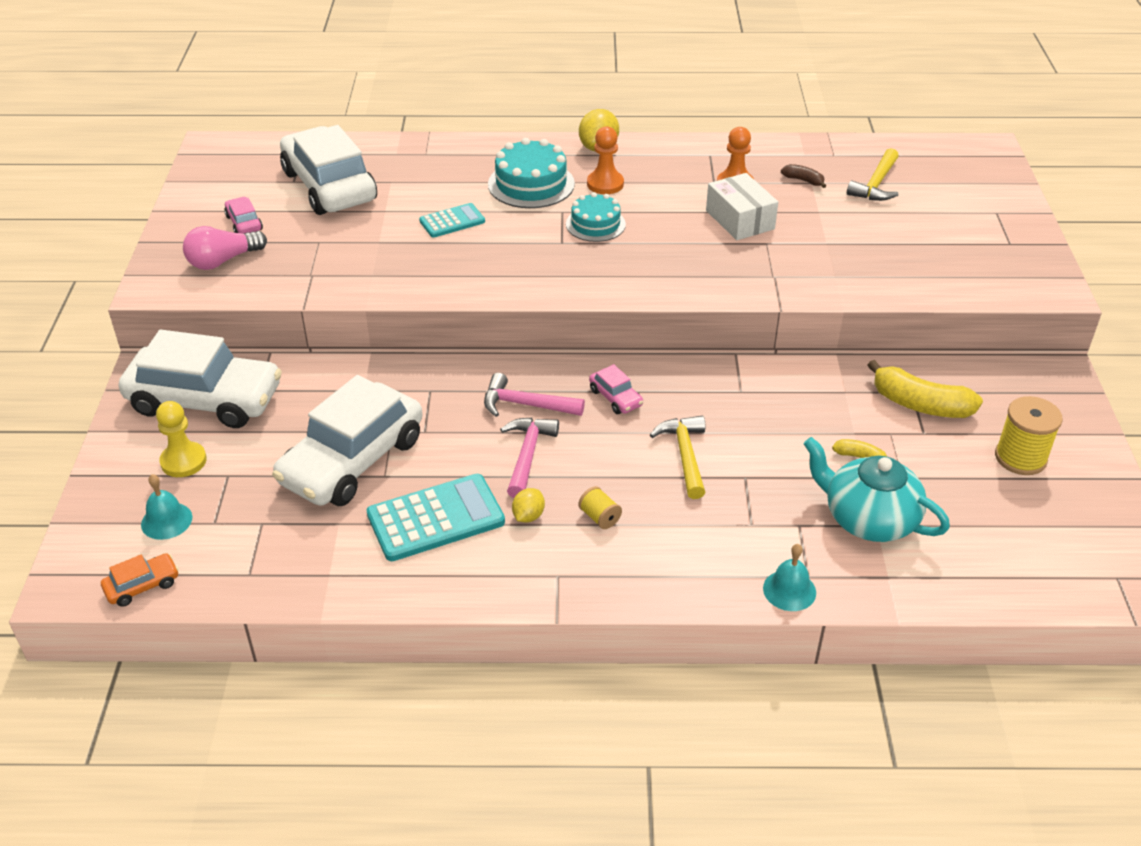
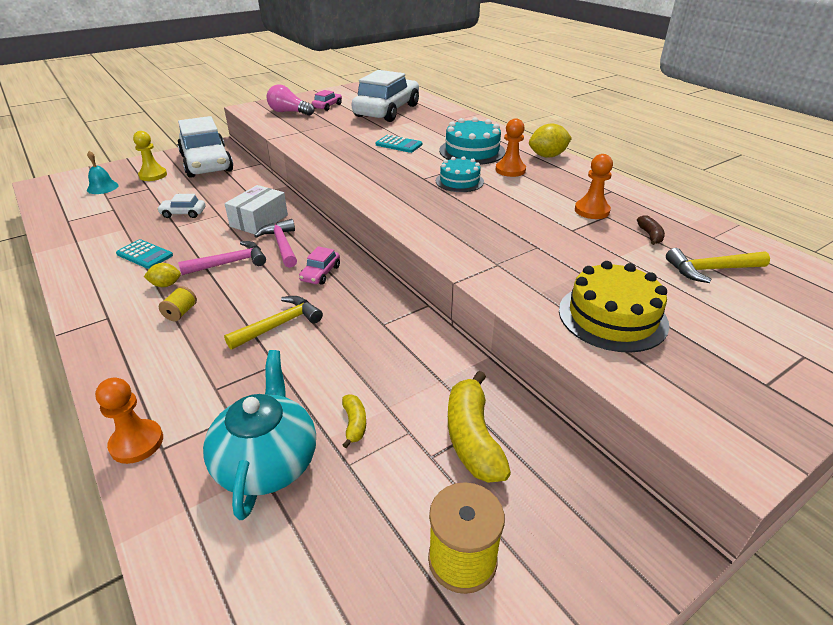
camera: 55 degrees right, 5 degrees down
orange car [101,553,179,607] -> none
white car [272,375,423,506] -> white car [157,194,205,218], size x0.41
turquoise calculator [367,474,505,561] -> turquoise calculator [116,239,173,269], size x0.58
white box [706,173,778,240] -> white box moved to [224,185,288,234]
turquoise bell [763,544,816,611] -> orange pawn [95,377,163,464]
none -> yellow cake [559,261,669,353]

